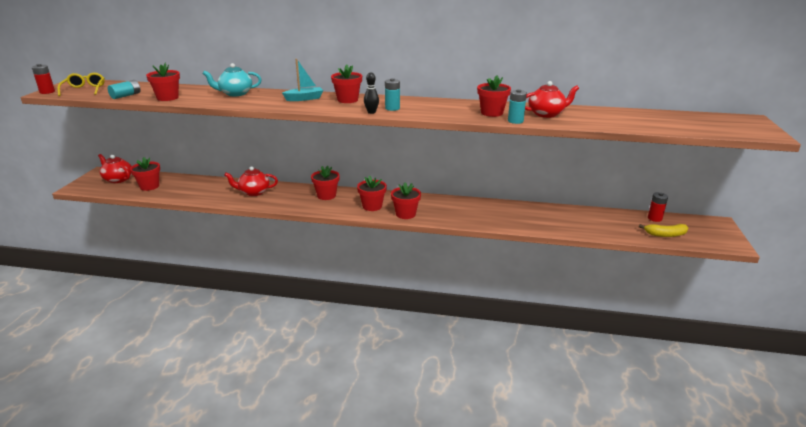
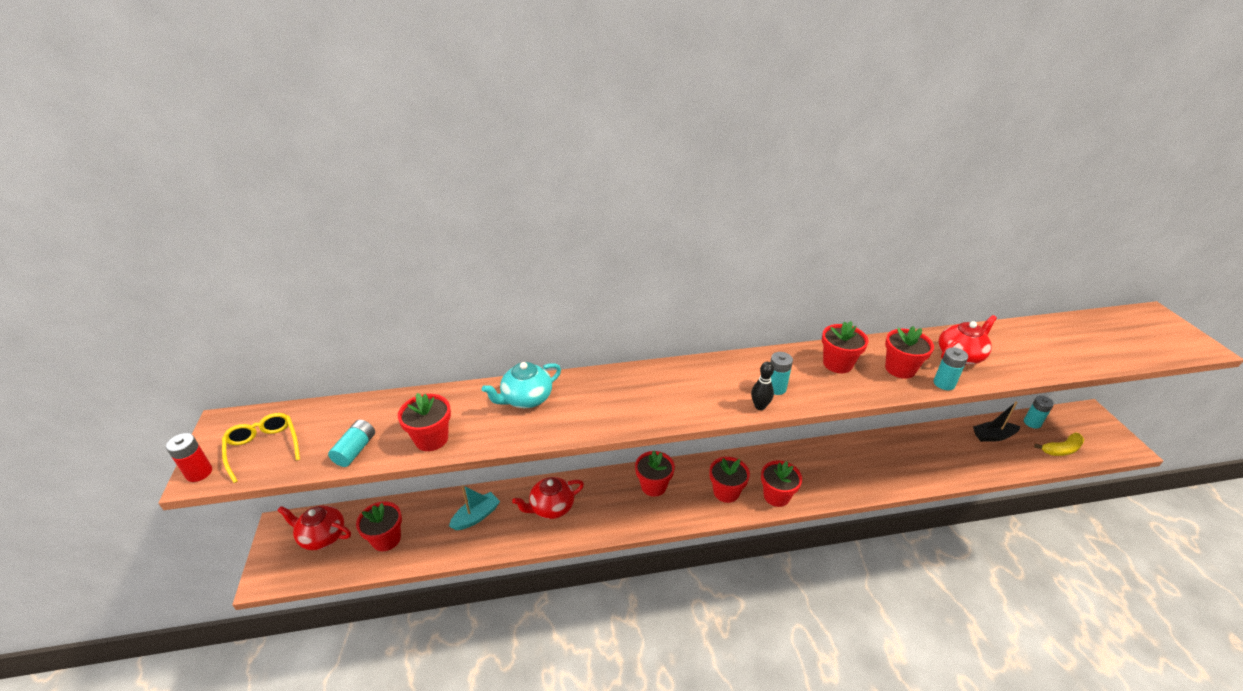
camera: 20 degrees left, 10 degrees up
turquoise boat [282,59,323,101] -> turquoise boat moved to [449,485,500,530]
red flower pot [331,64,362,103] -> red flower pot moved to [822,321,869,373]
red battery [648,192,668,222] -> turquoise battery [1024,396,1054,429]
none -> black boat [973,401,1020,442]

